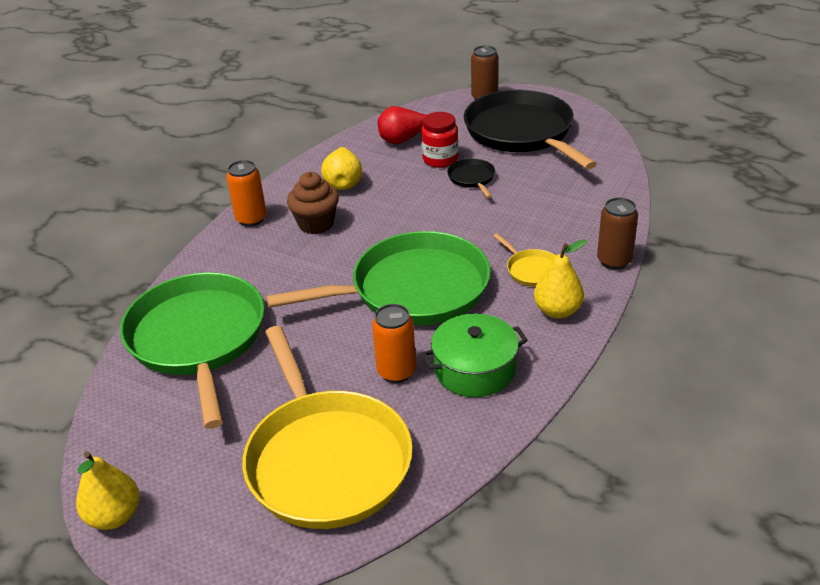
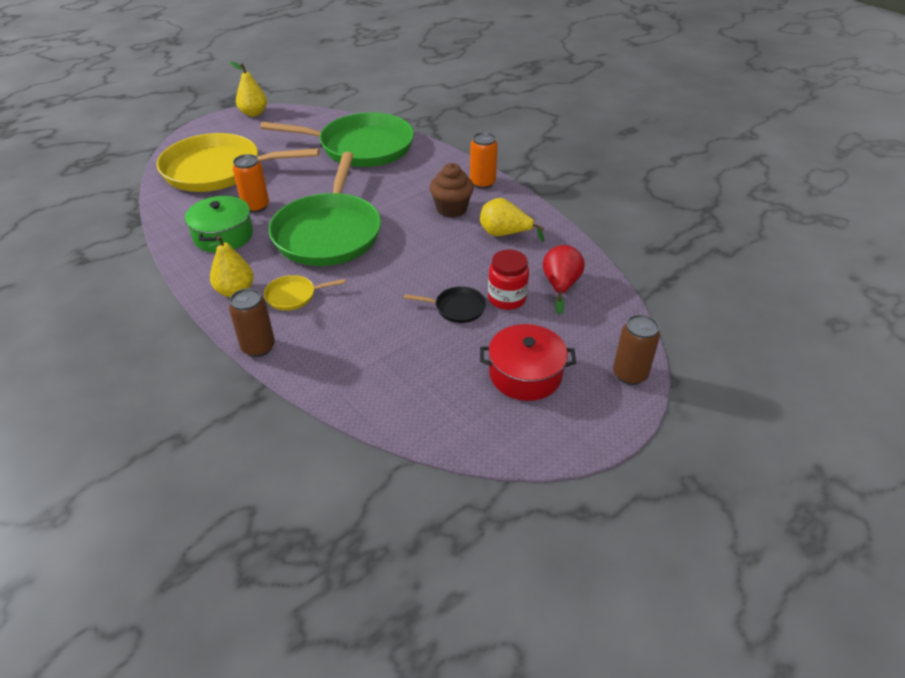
camera: 110 degrees right, 5 degrees up
black pan [464,90,597,169] -> red pot [480,324,576,401]

